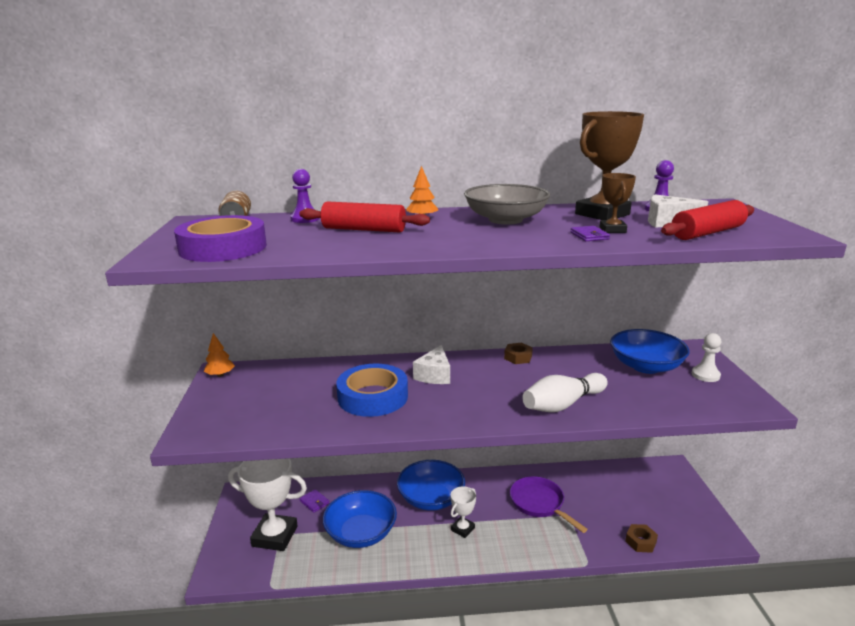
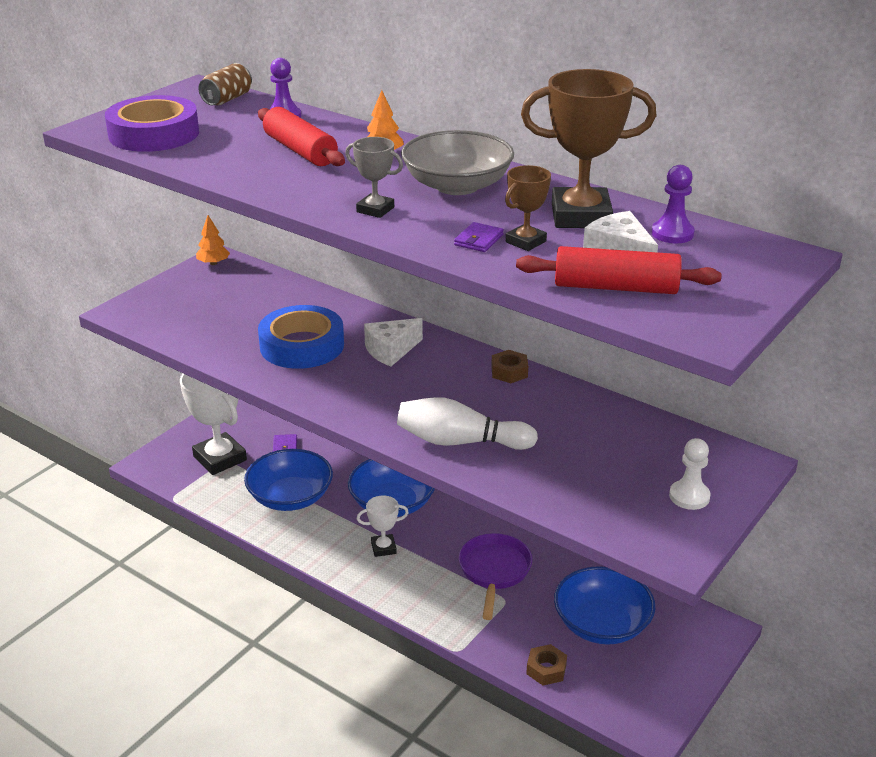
camera: 40 degrees right, 10 degrees up
blue bowl [610,329,690,374] -> blue bowl moved to [554,566,655,645]
none -> grey trophy [345,137,403,218]

